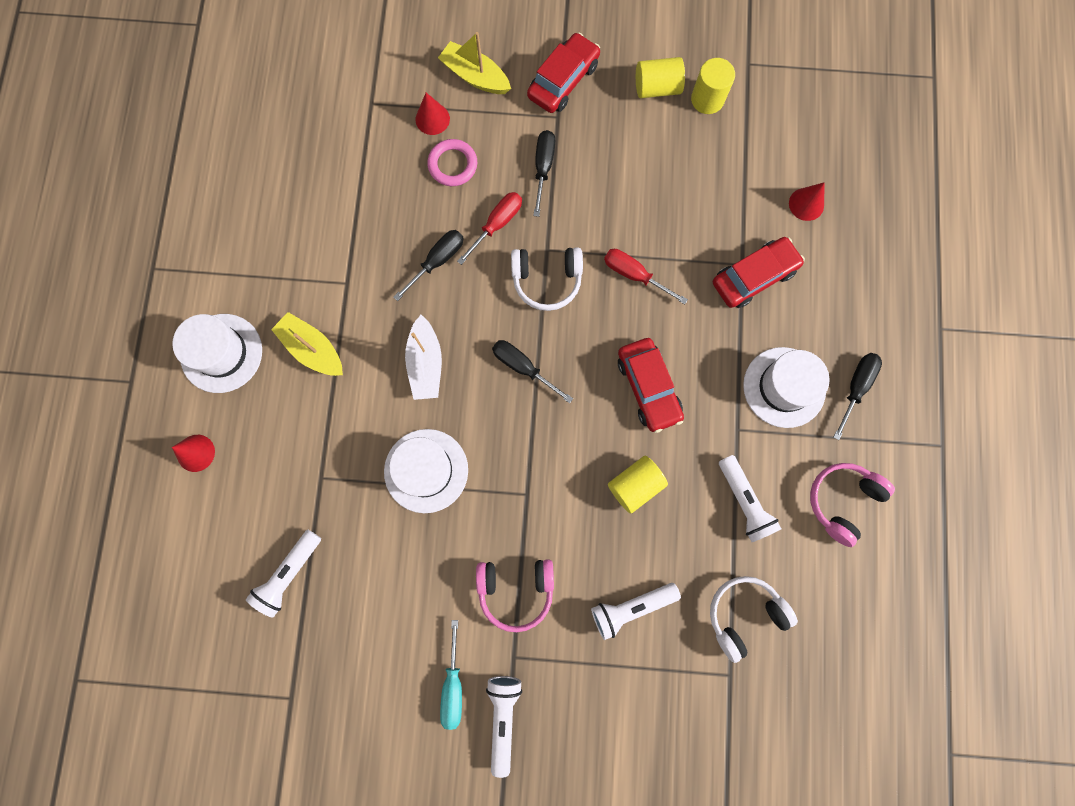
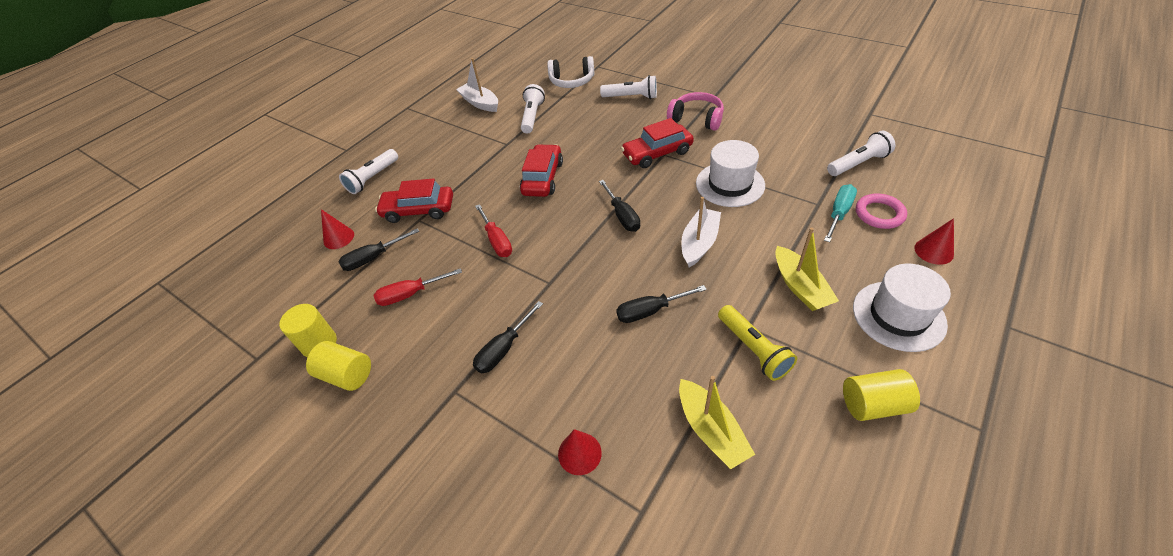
camera: 145 degrees left, 30 degrees down
pink ring [427,139,477,186] -> pink ring moved to [856,193,907,229]
yellow boat [438,32,511,94] -> yellow boat moved to [679,376,755,469]
turquoise screwdriver [440,620,462,730] -> turquoise screwdriver moved to [824,184,857,242]
red screwdriver [457,192,522,265] -> red screwdriver moved to [374,268,462,306]
white flashlight [486,676,522,778] -> white flashlight moved to [339,149,398,194]
white headphones [511,247,583,311] -> none
red car [527,32,600,113] -> red car moved to [621,118,694,168]
yellow cylinder [608,456,668,514] -> yellow cylinder moved to [843,369,920,421]
white hat [743,347,829,428] -> none
pink headphones [810,463,895,547] -> white boat [456,58,498,112]
black screwdriver [833,353,882,440] -> black screwdriver moved to [339,228,419,271]
none -> yellow flashlight [718,305,797,381]

